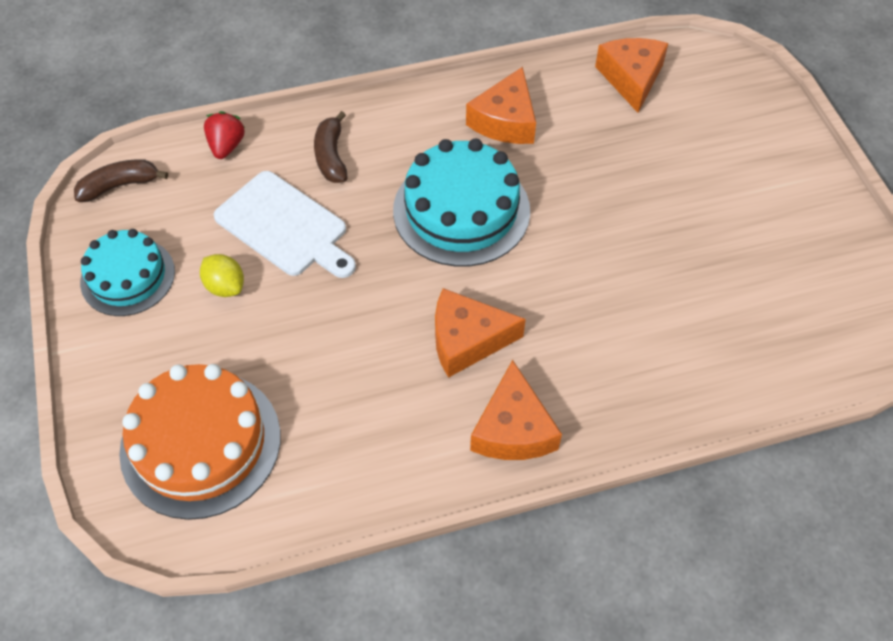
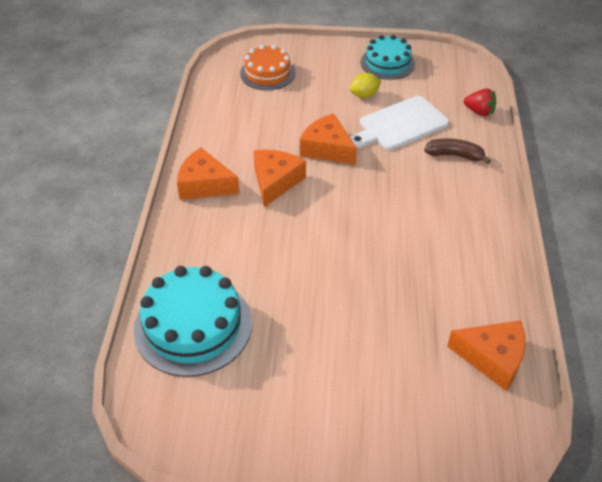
camera: 110 degrees right, 10 degrees down
brown banana [74,159,168,202] -> none
orange cake [119,364,281,520] -> orange cake [240,45,295,90], size x0.65
turquoise cake [393,139,530,267] -> turquoise cake moved to [134,266,252,377]
orange cheese [466,67,536,144] -> orange cheese moved to [300,113,357,164]

